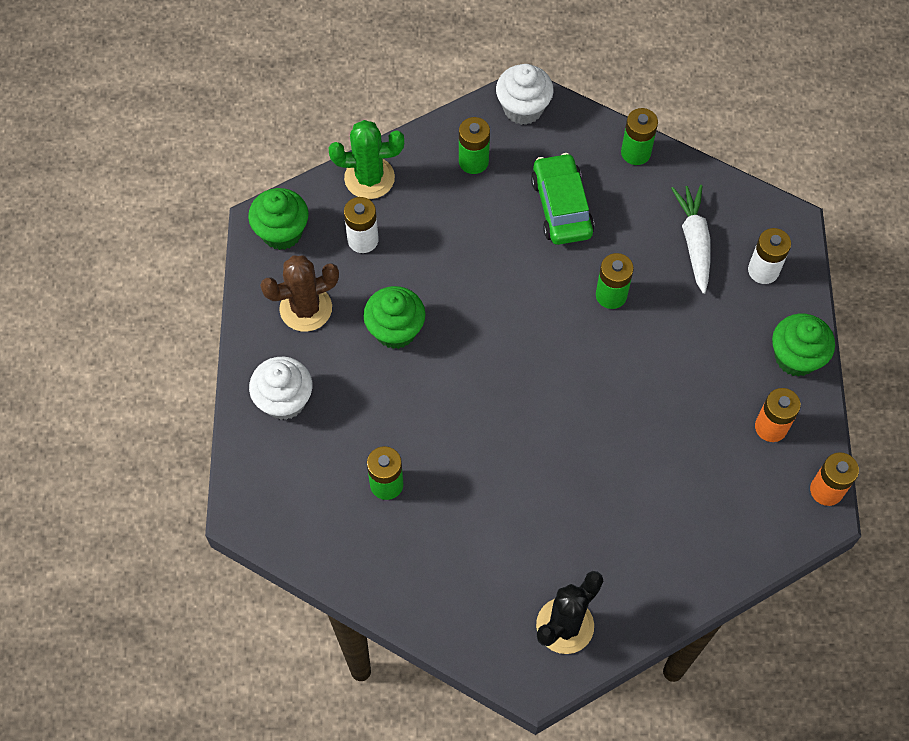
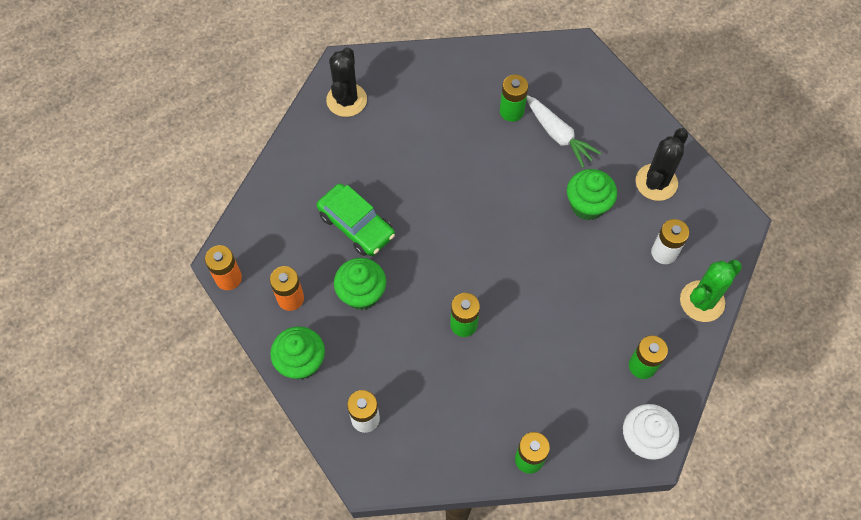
camera: 145 degrees right, 0 degrees up
green cupcake [248,188,309,250] -> green cupcake moved to [334,258,386,310]
white cupcake [249,357,312,420] -> none
brown cactus [260,255,339,332] -> black cactus [635,128,688,201]
green car [531,153,594,245] -> green car moved to [317,184,395,256]
white carrot [671,185,711,294] -> white carrot moved to [527,95,601,168]

